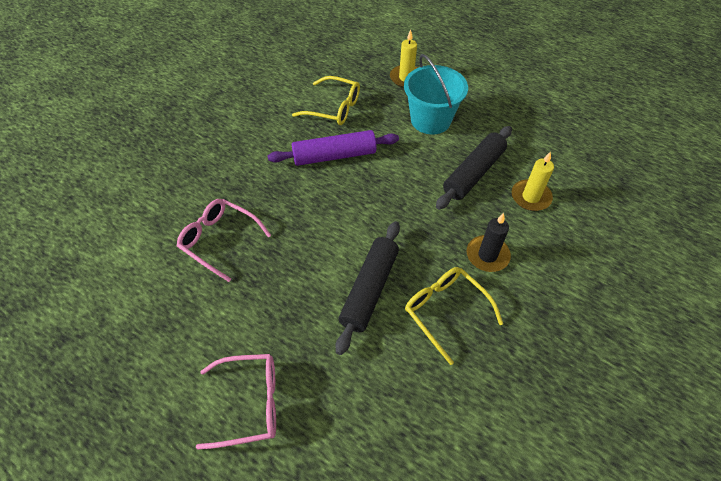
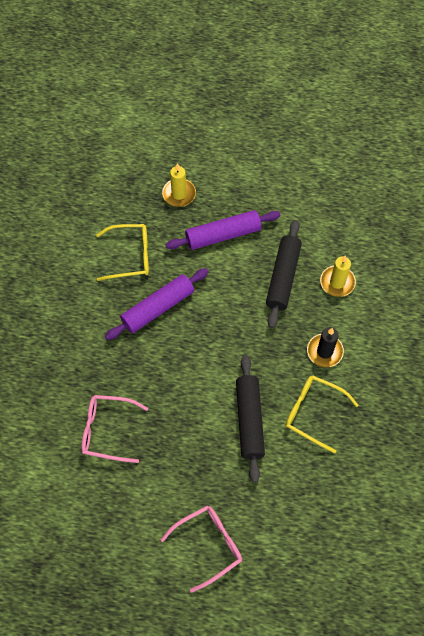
camera: 25 degrees left, 10 degrees up
turquoise bucket [404,54,468,135] -> purple rolling pin [165,210,281,250]

